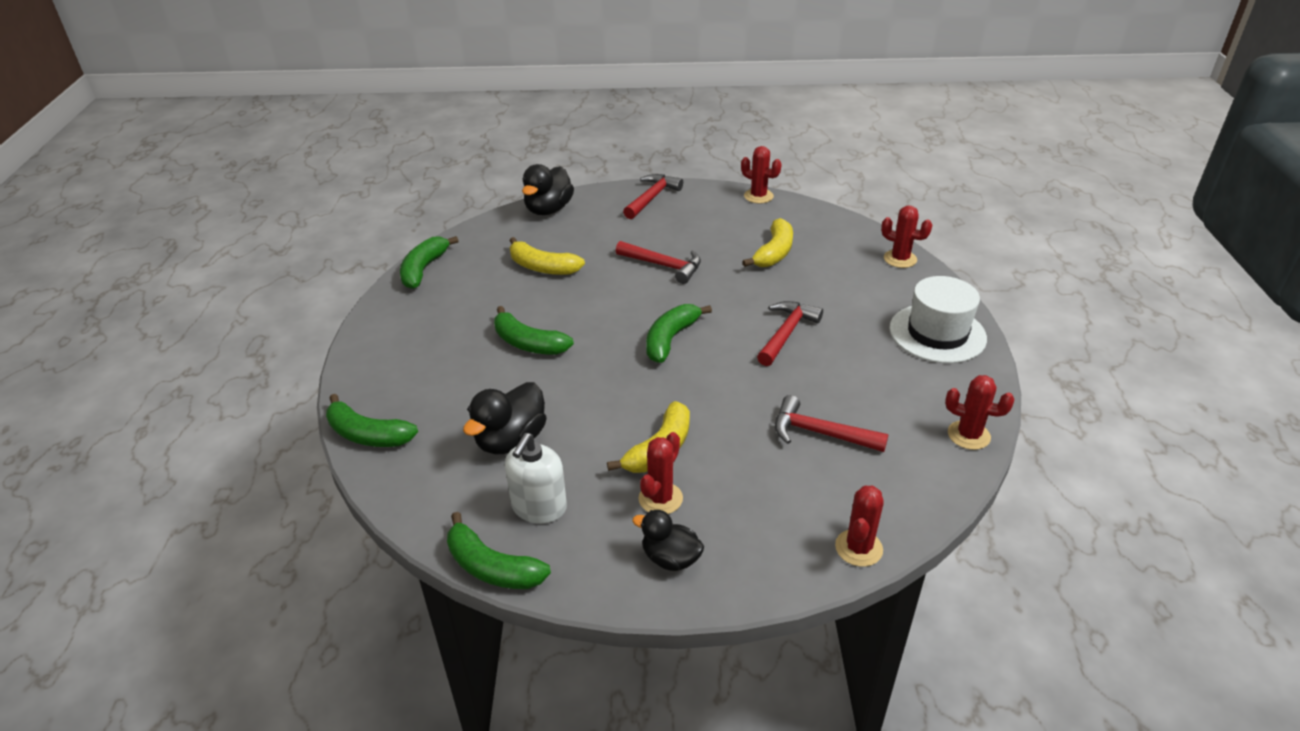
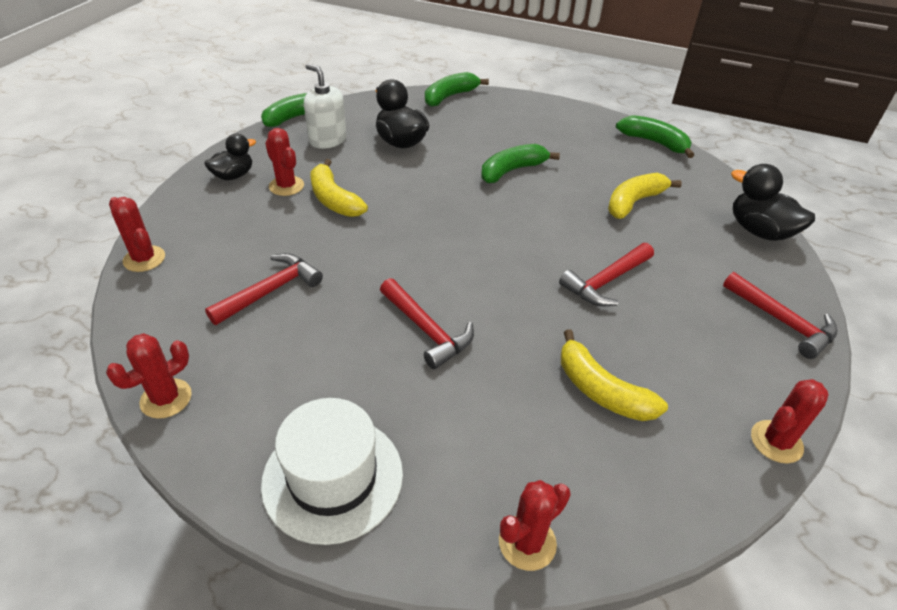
camera: 110 degrees right, 5 degrees up
green banana [646,304,712,363] -> none

